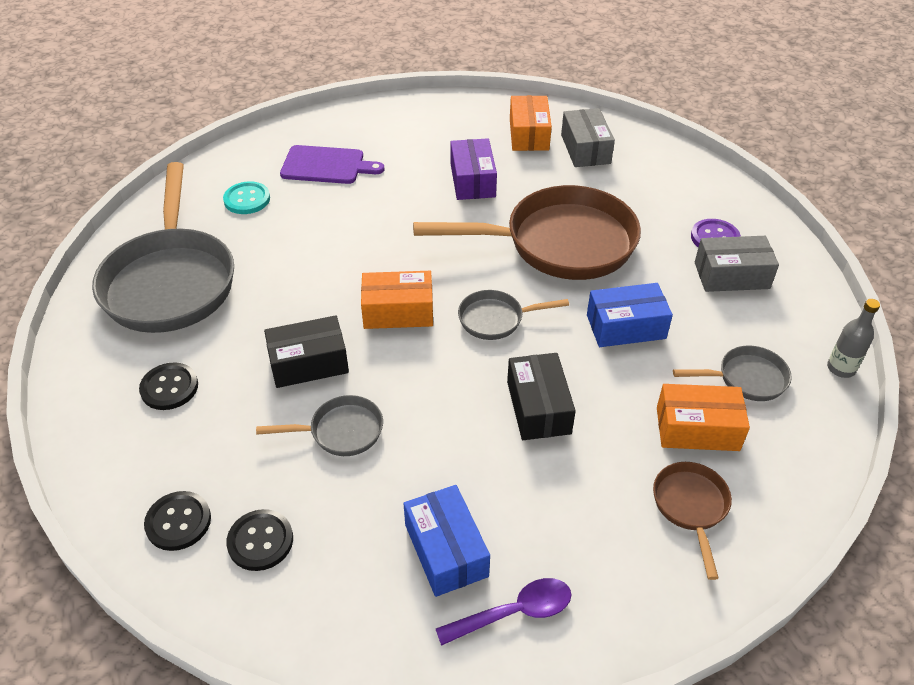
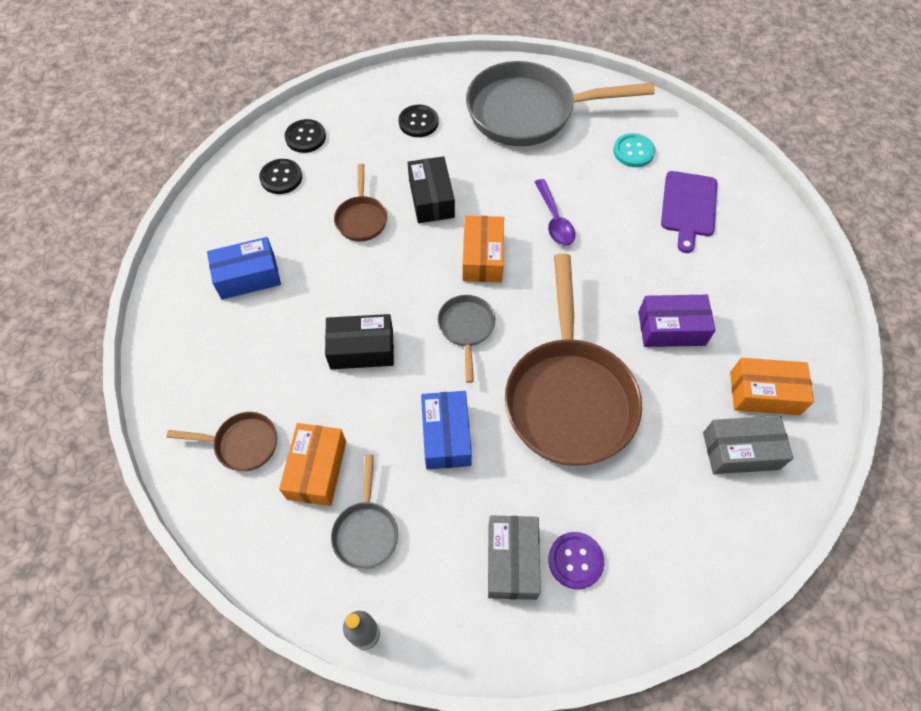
camera: 95 degrees right, 15 degrees up
grey pan [256,395,383,456] -> brown pan [334,164,387,241]
purple spoon [436,578,571,646] -> purple spoon moved to [535,179,575,246]

